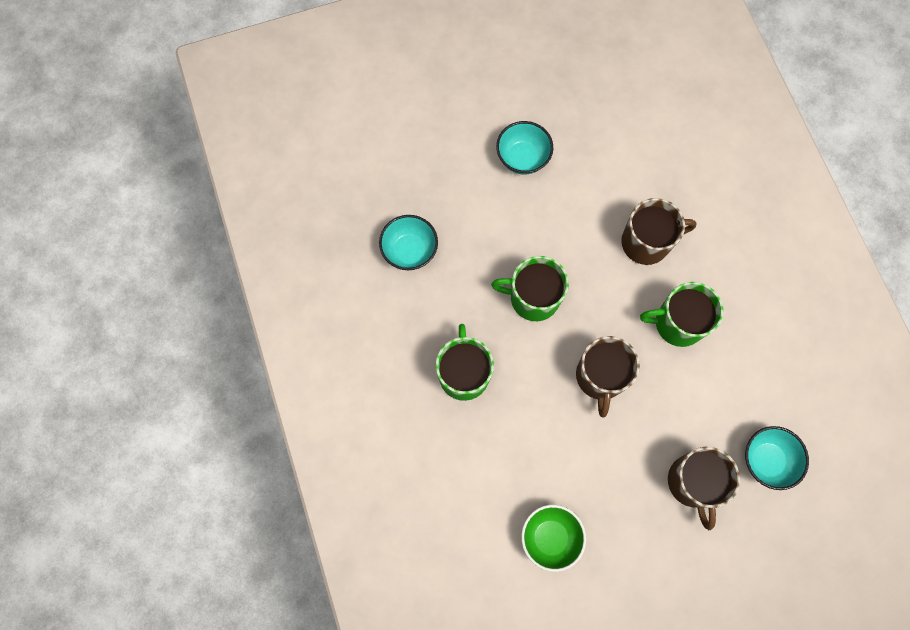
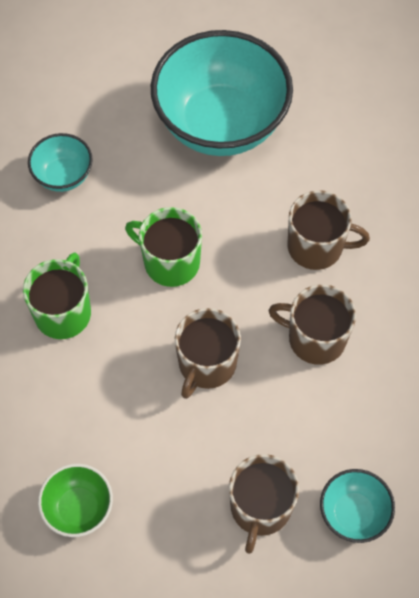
camera: 20 degrees right, 10 degrees down
turquoise bowl [496,121,553,174] -> turquoise bowl [151,30,293,156], size x2.19
green mug [640,282,723,347] -> brown mug [268,284,356,365]

